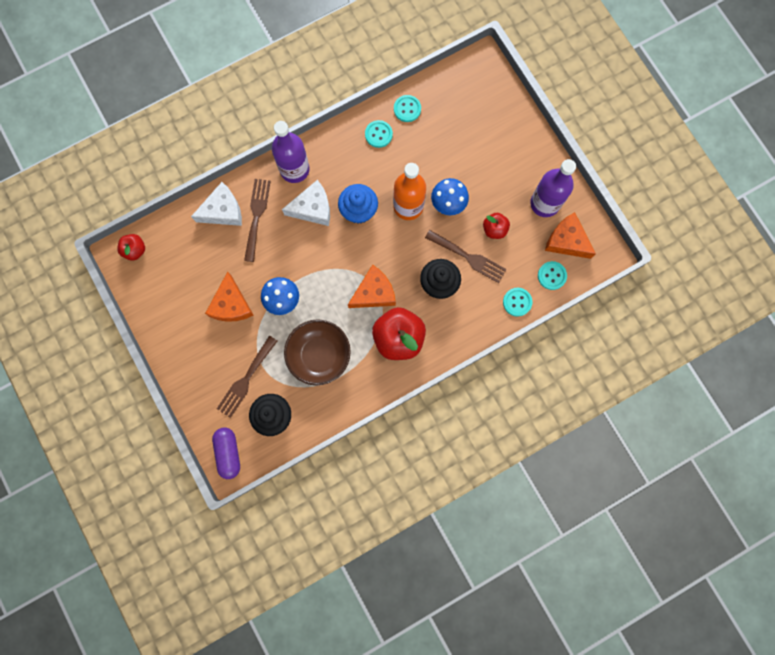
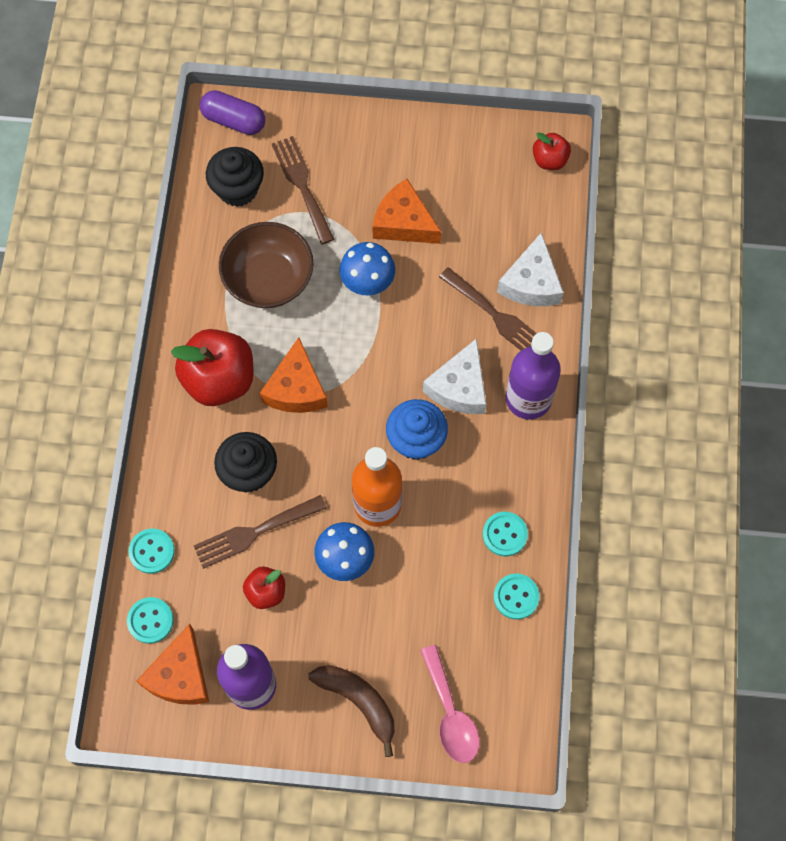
camera: 125 degrees right, 10 degrees down
orange cheese [545,212,596,259] -> orange cheese turned 120 degrees clockwise [137,624,209,705]
none -> brown banana [309,665,394,757]
none -> pink spoon [420,645,479,763]

